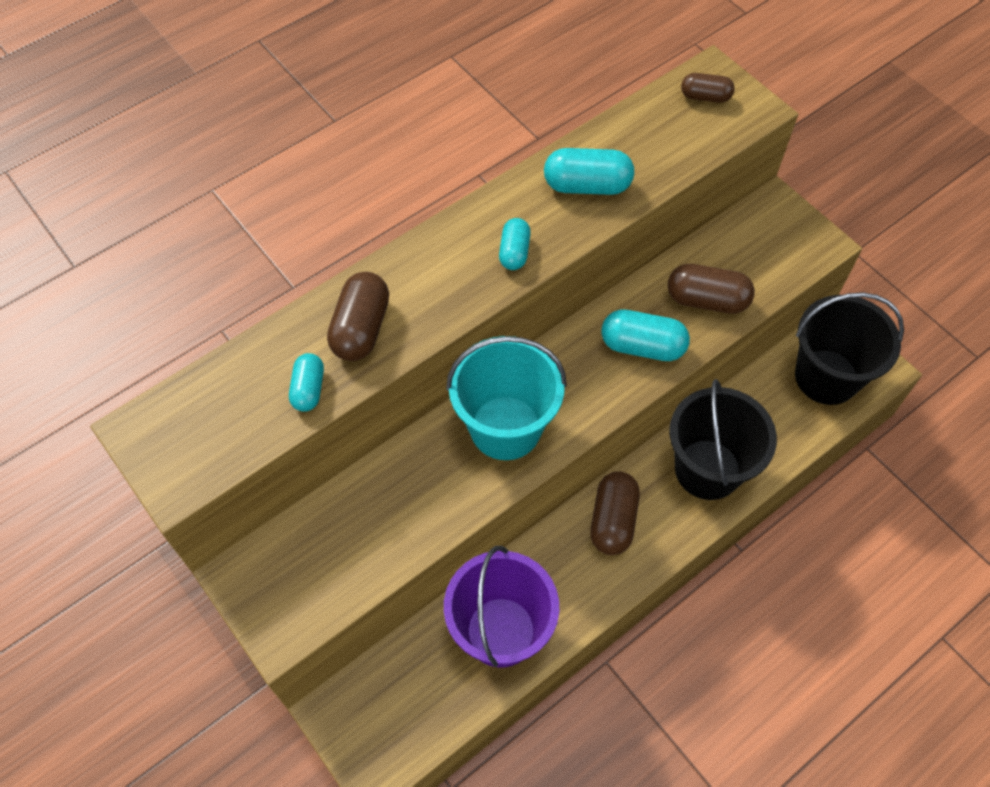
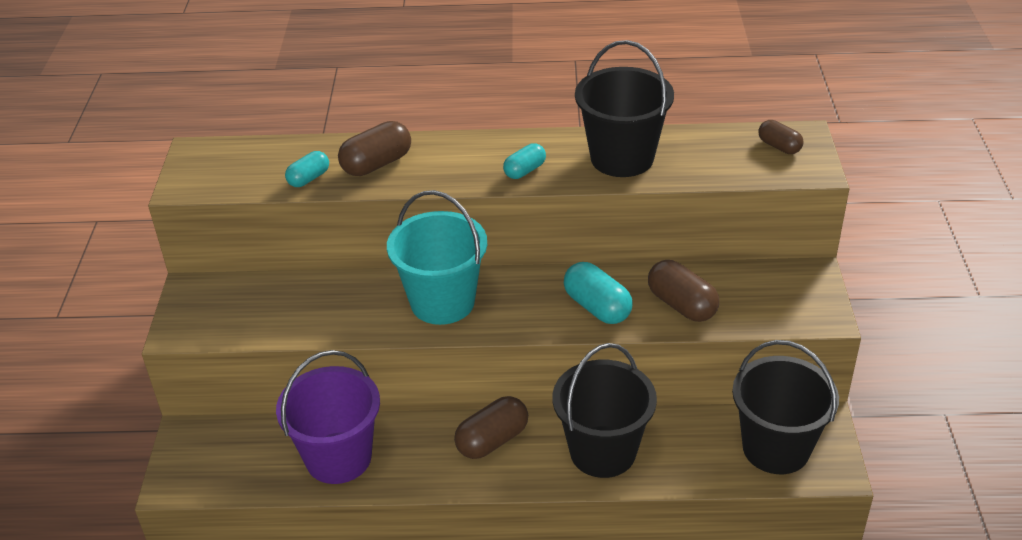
camera: 40 degrees right, 20 degrees down
turquoise capsule [544,148,634,195] -> black bucket [575,40,674,177]

